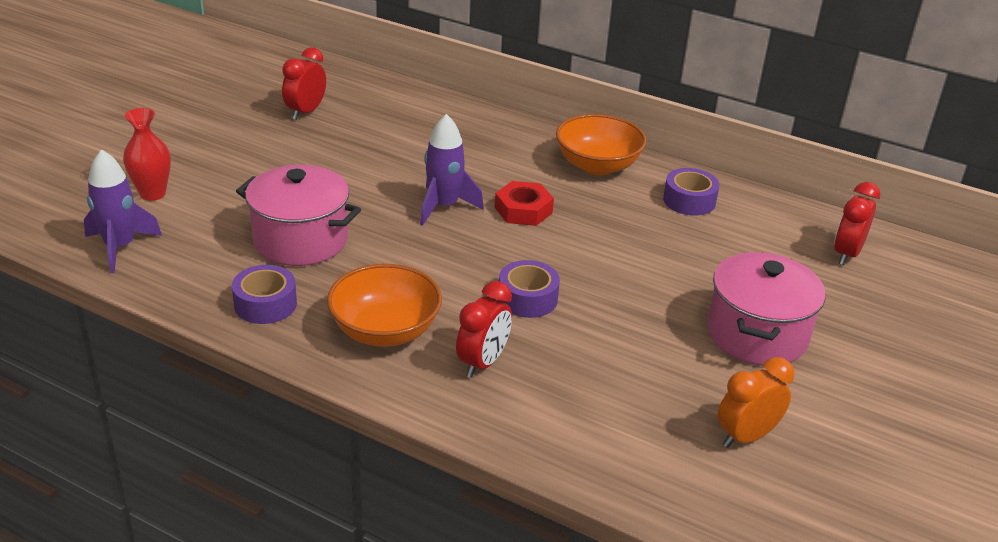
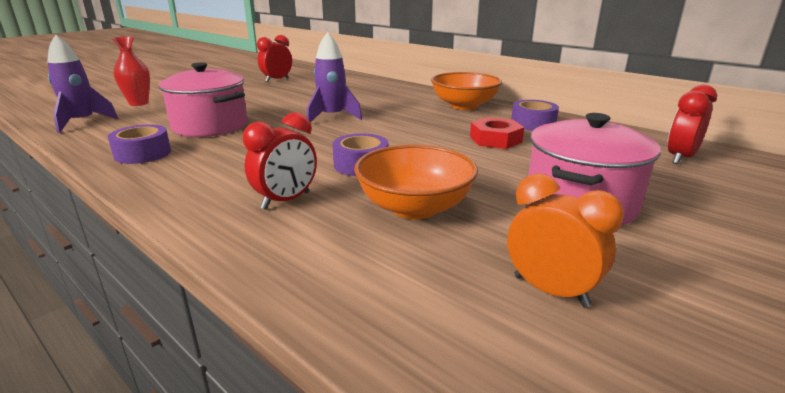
camera: 15 degrees right, 10 degrees down
orange bowl [327,264,442,347] -> orange bowl moved to [354,145,478,219]
red nut [495,181,554,226] -> red nut moved to [470,117,524,149]
orange clock [718,357,794,448] -> orange clock turned 60 degrees clockwise [507,173,624,307]

